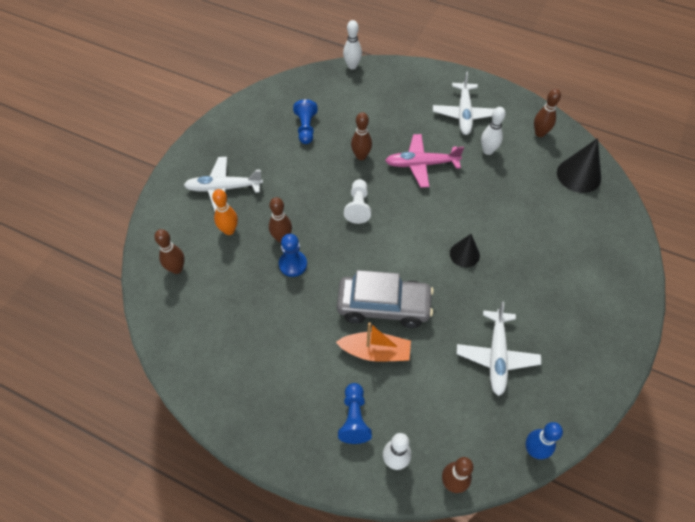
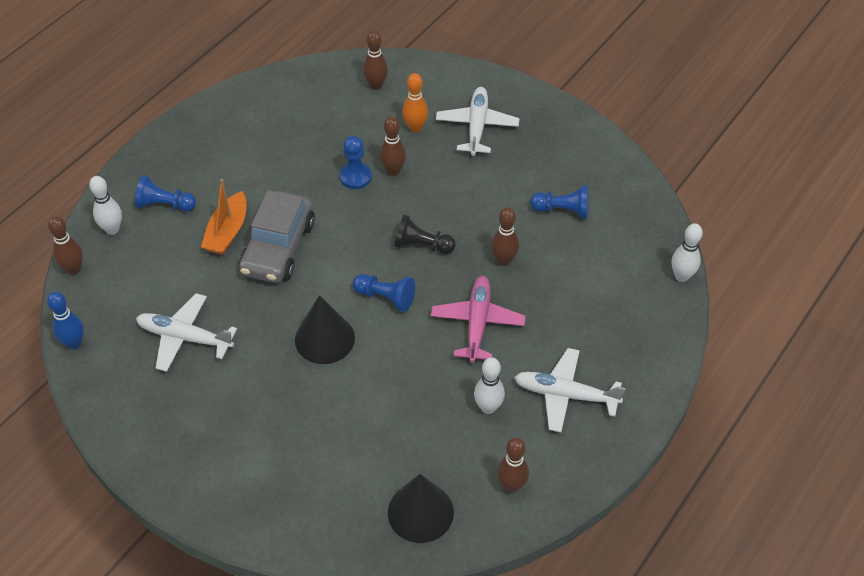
camera: 100 degrees right, 5 degrees down
white pawn [344,179,371,224] -> black pawn [394,215,456,254]
black cone [450,234,480,267] -> black cone [295,295,355,364], size x1.57
none -> blue pawn [353,274,415,312]

